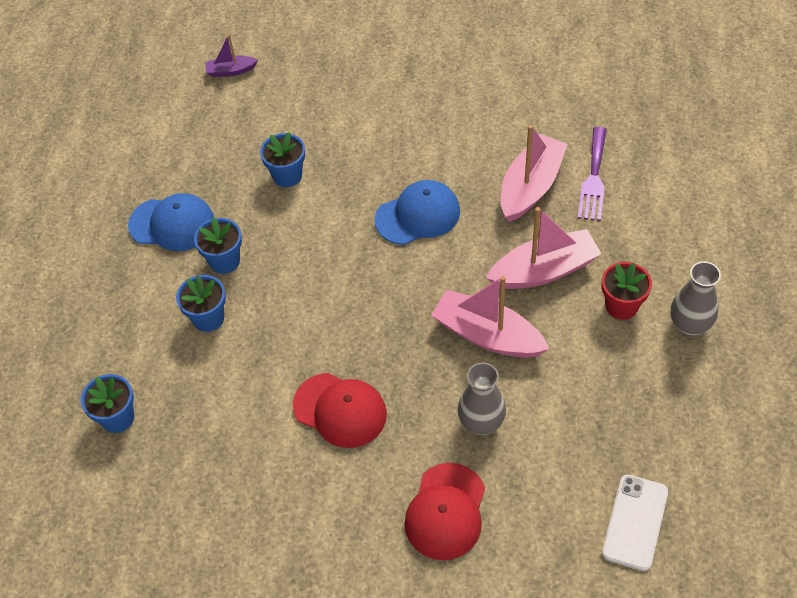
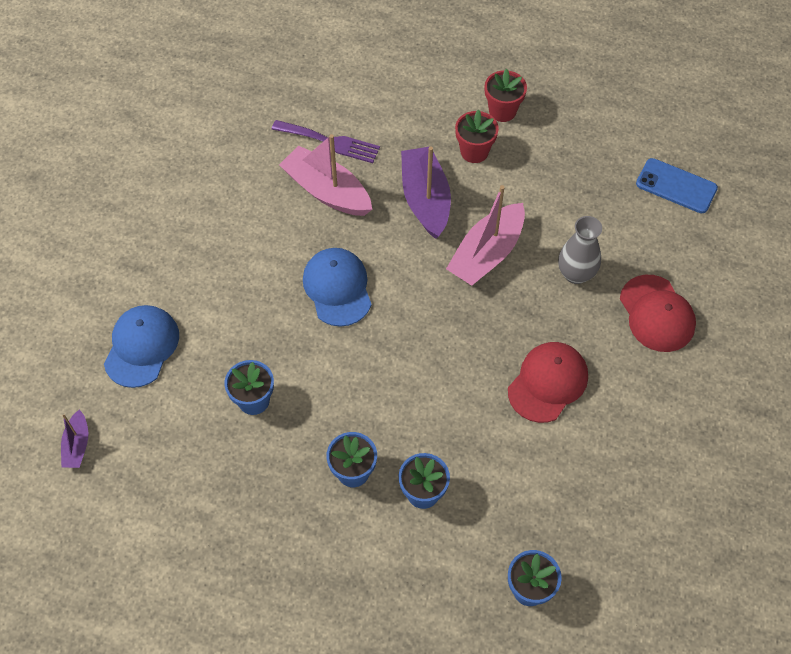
camera: 85 degrees left, 5 degrees up
blue cap [128,193,214,251] -> blue cap moved to [104,305,179,388]
red cap [405,463,485,560] -> red cap turned 45 degrees clockwise [620,275,696,352]
pink boat [486,207,601,289] -> purple boat [401,146,451,239]
white phone [602,475,668,571] -> blue phone [636,158,718,213]
grey vase [671,261,721,337] -> red flower pot [485,69,527,122]

